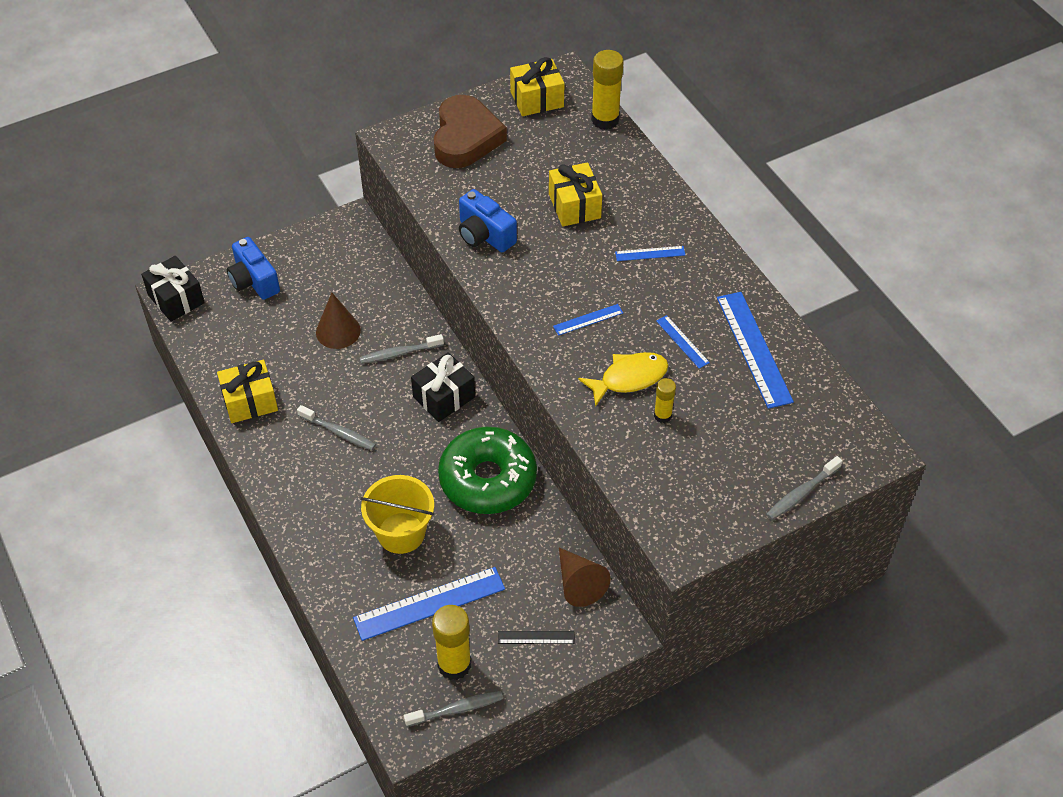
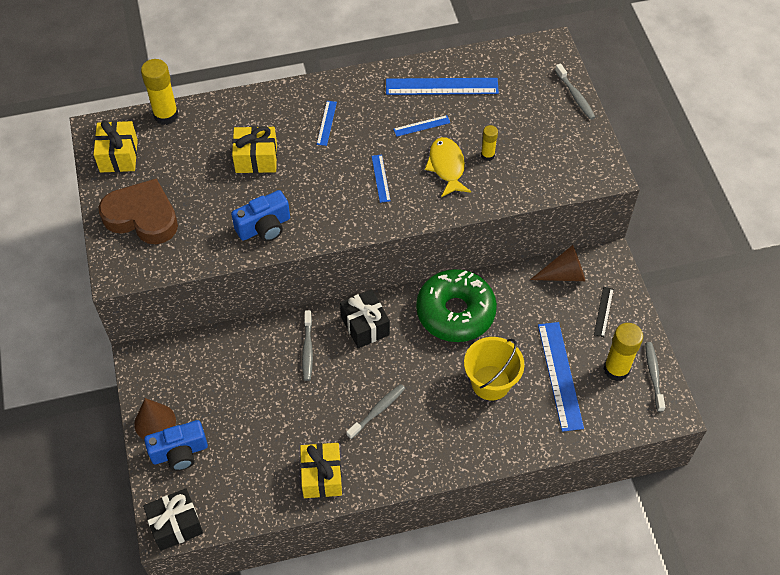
camera: 75 degrees left, 5 degrees up
brown cone [316,293,361,349] -> brown cone moved to [134,398,176,439]

